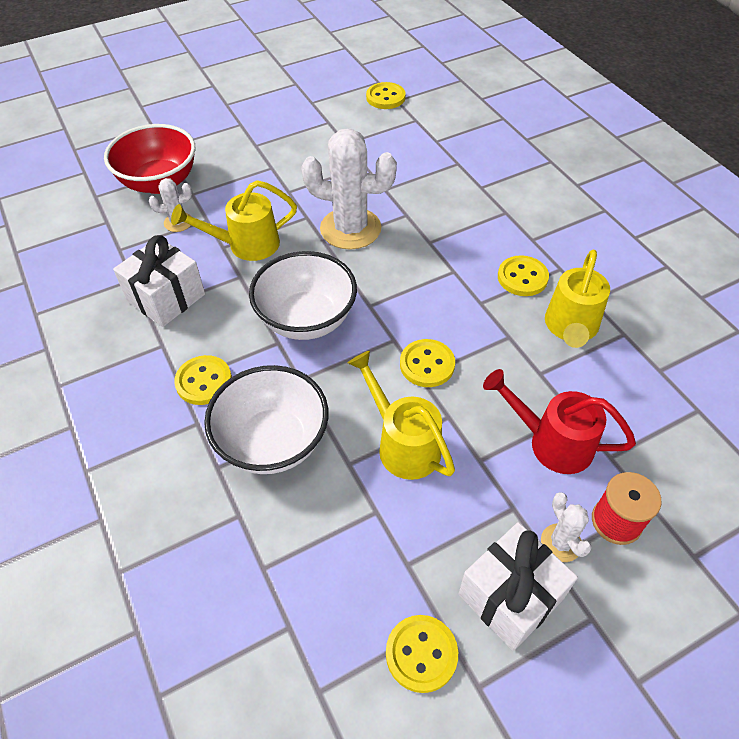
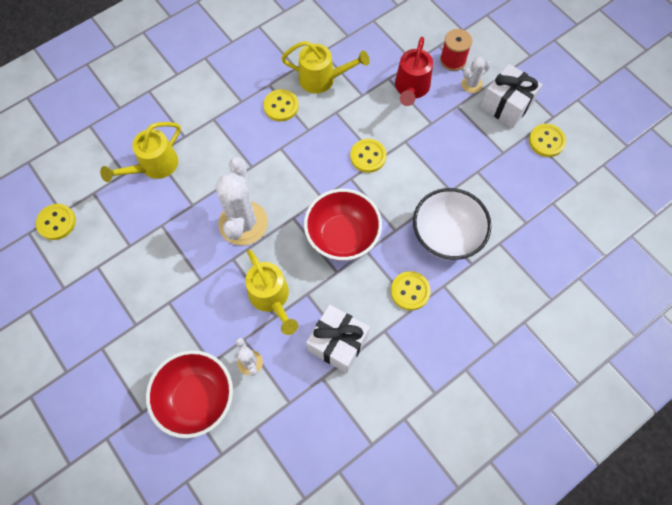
camera: 100 degrees left, 15 degrees up
white bowl [249,251,357,340] -> red bowl [304,189,382,261]
yellow watering can [348,351,455,480] -> yellow watering can moved to [100,122,181,182]

